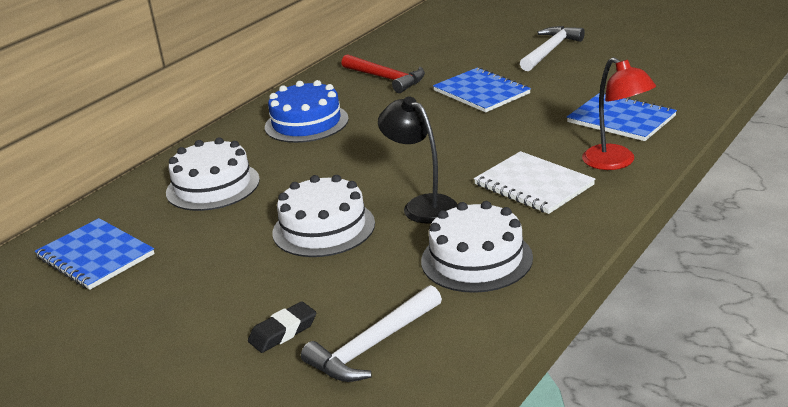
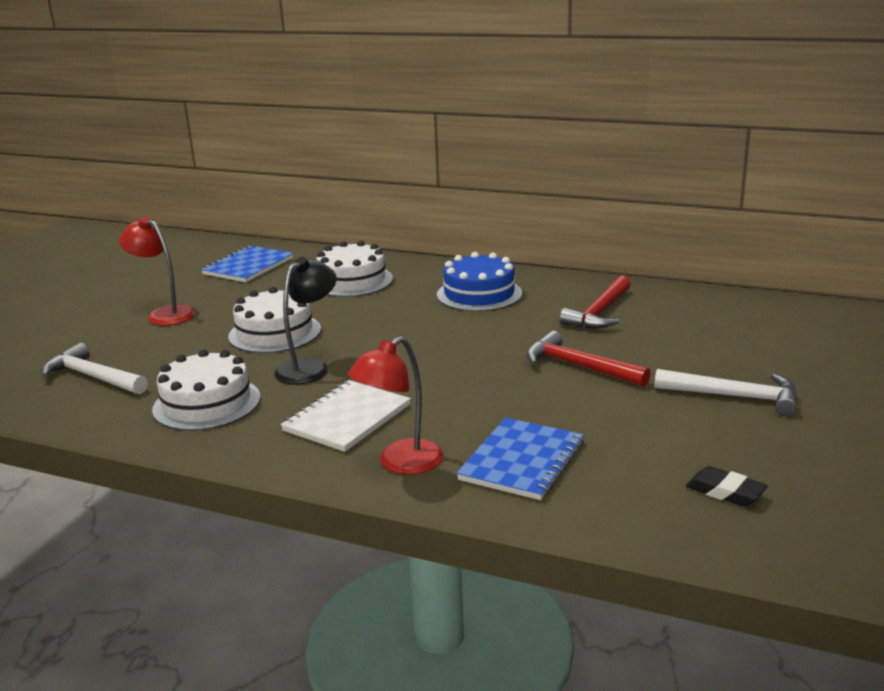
camera: 75 degrees right, 5 degrees down
black eraser [248,301,316,353] -> black eraser moved to [686,466,768,507]
blue notebook [433,67,531,113] -> red hammer [527,331,651,387]
none -> red lamp [119,217,195,325]

